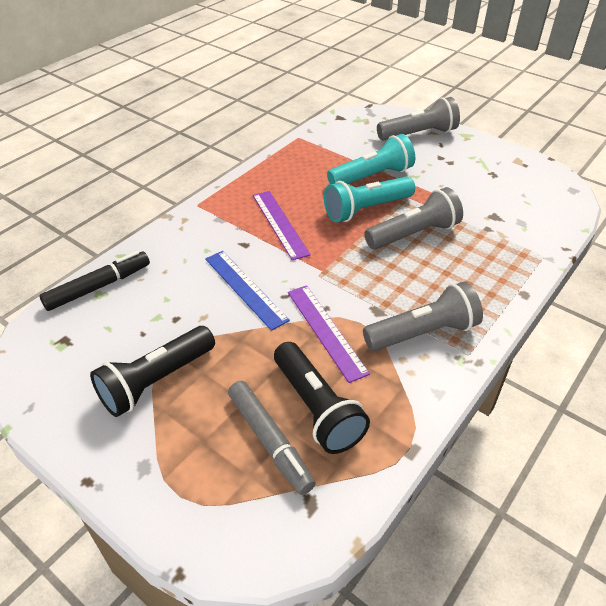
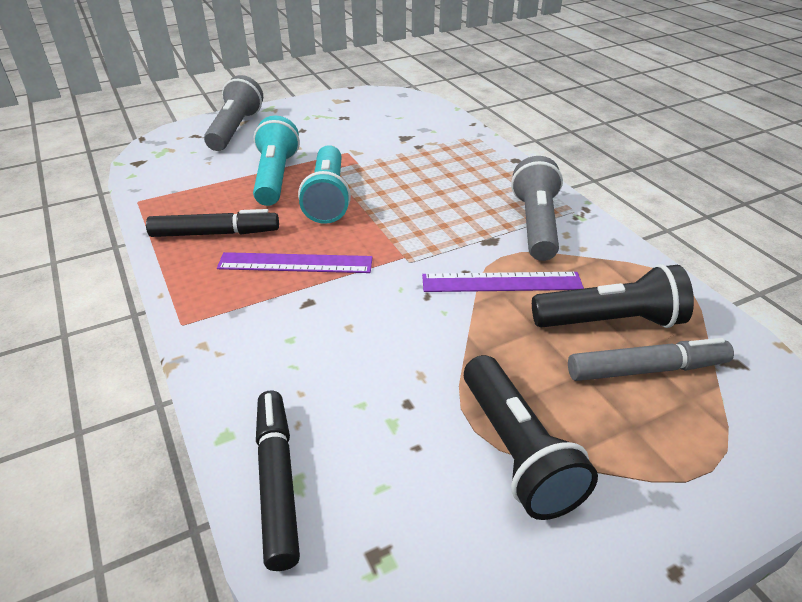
camera: 65 degrees left, 5 degrees down
blue ruler [205,251,290,331] -> none
grey flashlight [364,187,463,249] -> none
none -> black marker [146,209,279,237]

